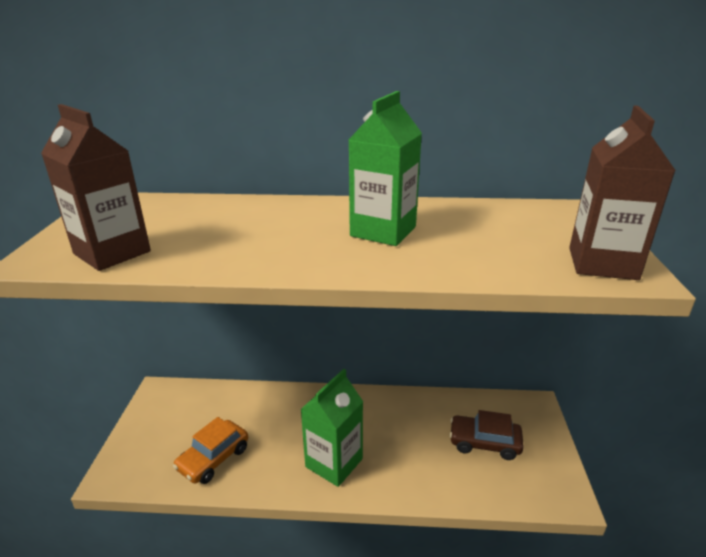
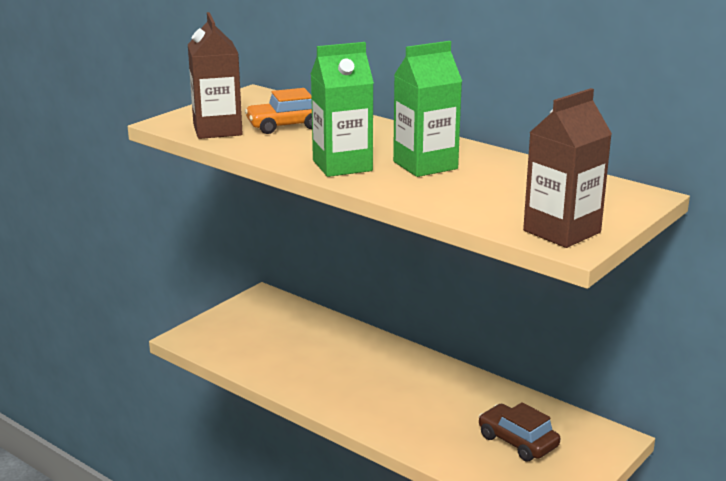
camera: 35 degrees right, 5 degrees down
orange car [173,417,248,484] -> orange car moved to [245,88,312,134]
green carton [300,369,363,487] -> green carton moved to [311,42,374,177]

